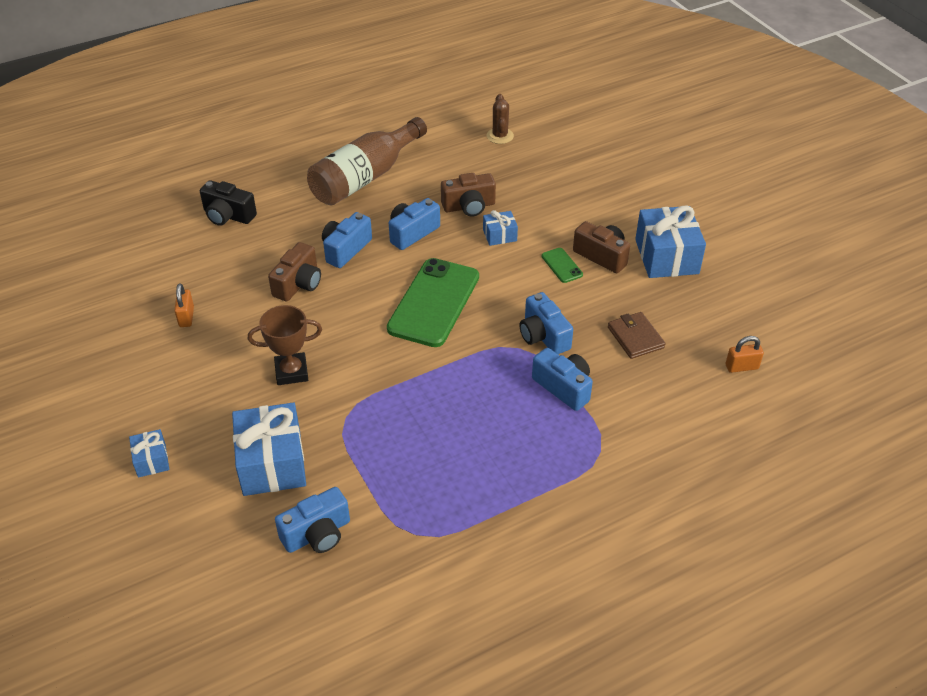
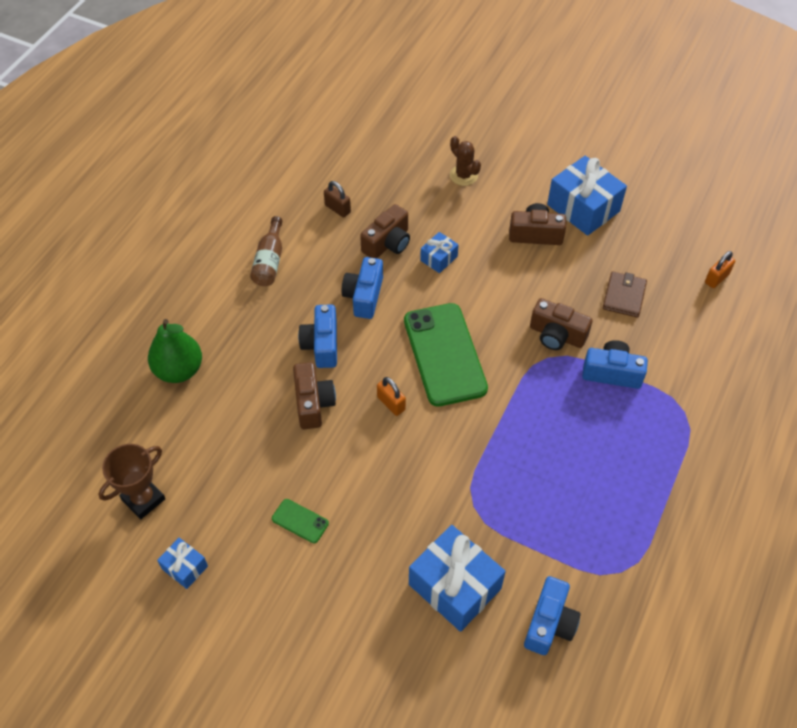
camera: 35 degrees left, 10 degrees up
blue gift [129,429,169,478] -> blue gift moved to [157,538,208,589]
orange padlock [174,283,194,327] -> orange padlock moved to [377,377,406,416]
black camera [200,180,257,226] -> green pear [148,319,202,383]
brown trophy [248,305,322,385] -> brown trophy moved to [99,444,165,519]
brown bottle [307,117,427,205] -> brown bottle [250,216,282,286], size x0.53
brown cactus [487,94,514,144] -> brown cactus moved to [450,136,481,186]
blue camera [519,292,573,354] -> brown camera [530,298,593,350]
green phone [542,248,583,283] -> green phone moved to [272,499,329,543]
brown wallet [608,312,666,359] -> brown wallet turned 75 degrees clockwise [602,271,647,318]
none -> brown padlock [324,181,351,217]

